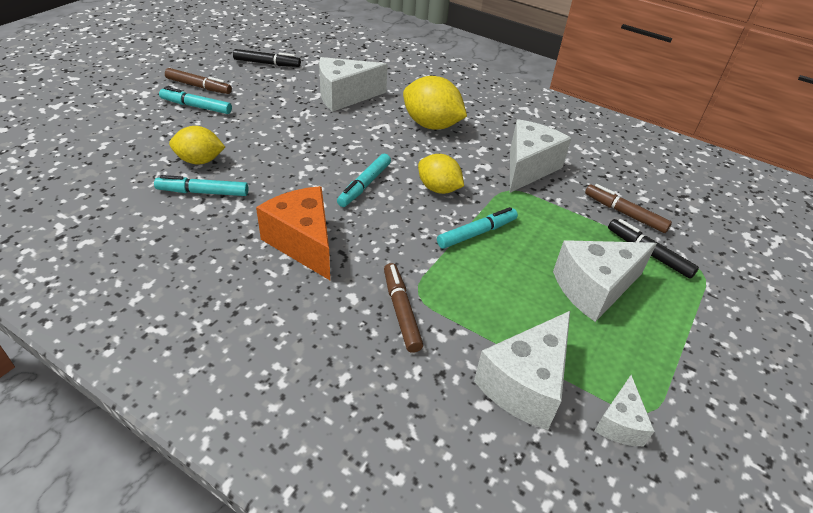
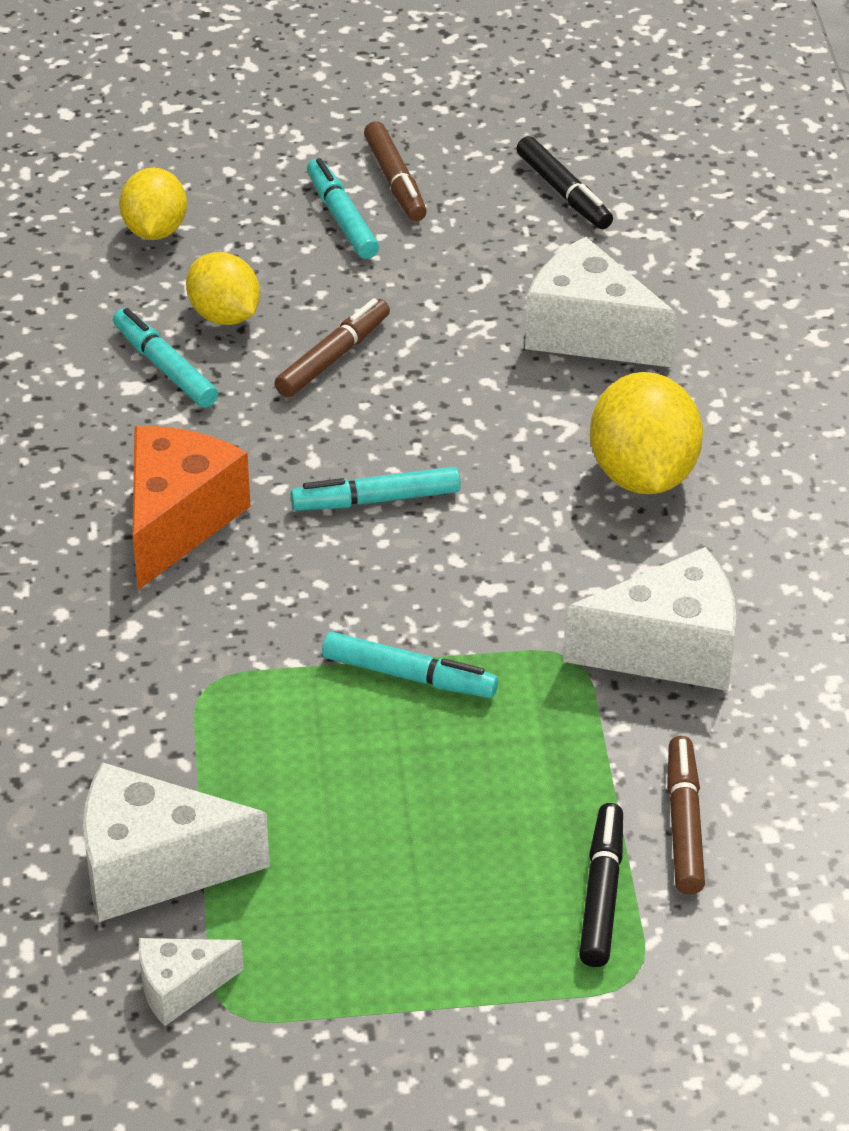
camera: 55 degrees right, 0 degrees up
brown marker [384,263,423,353] -> brown marker moved to [275,298,390,397]
yellow lemon [418,154,464,194] -> yellow lemon moved to [119,168,187,240]
white cheese [553,240,657,322] -> none

